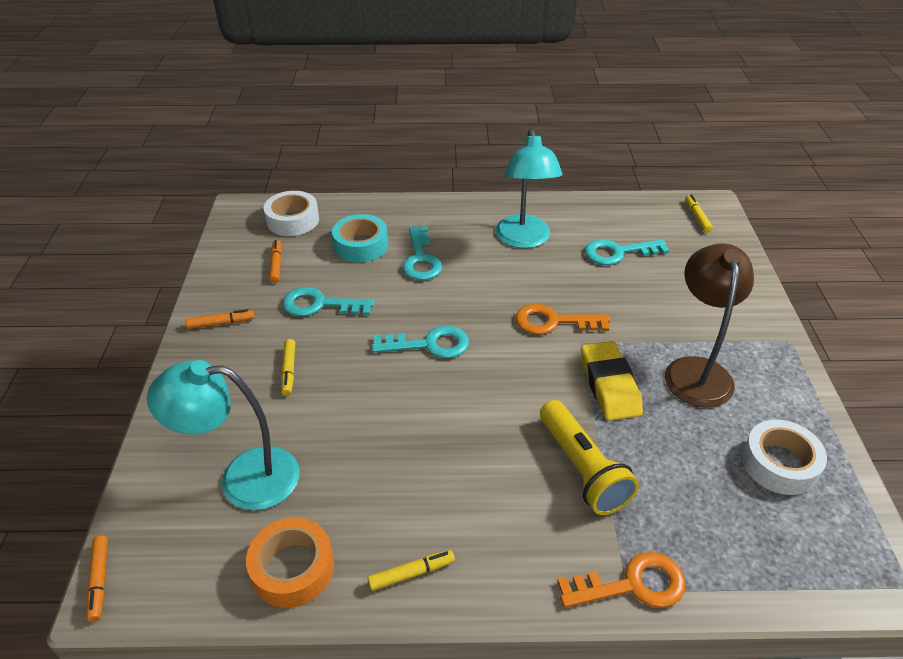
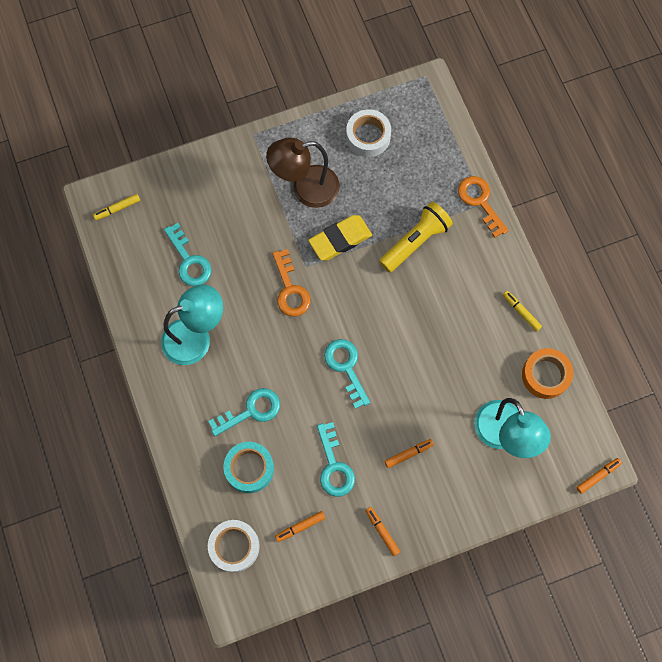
camera: 110 degrees left, 30 degrees up
yellow marker [281,339,295,396] -> orange marker [384,439,434,468]

